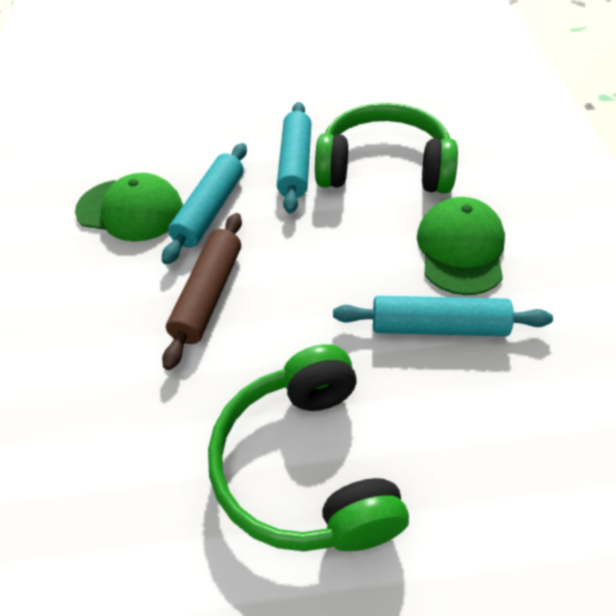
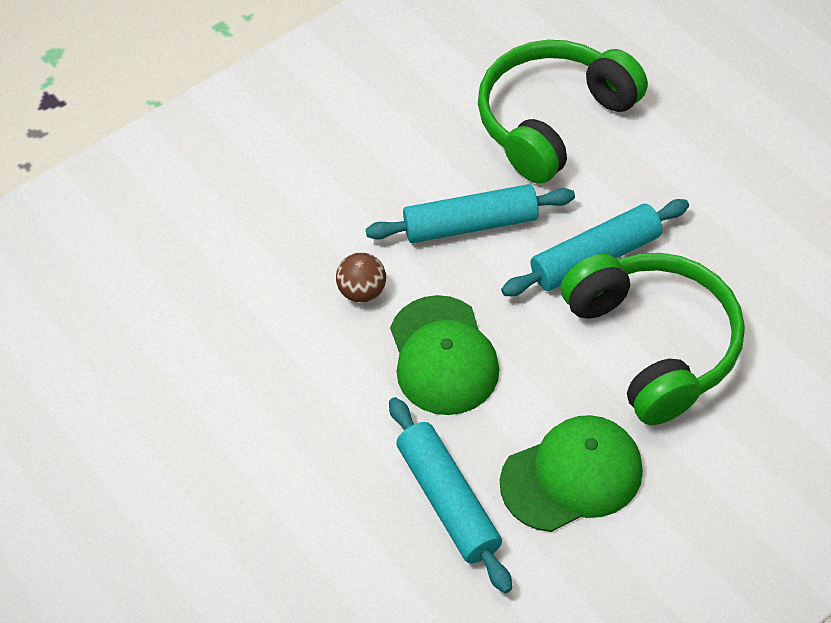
camera: 60 degrees right, 5 degrees up
green cap [75,173,183,242] -> green cap moved to [390,295,499,415]
brown rolling pin [162,213,242,370] -> brown ball [336,252,386,303]
green headphones [208,345,409,551] -> green headphones moved to [478,40,648,184]

